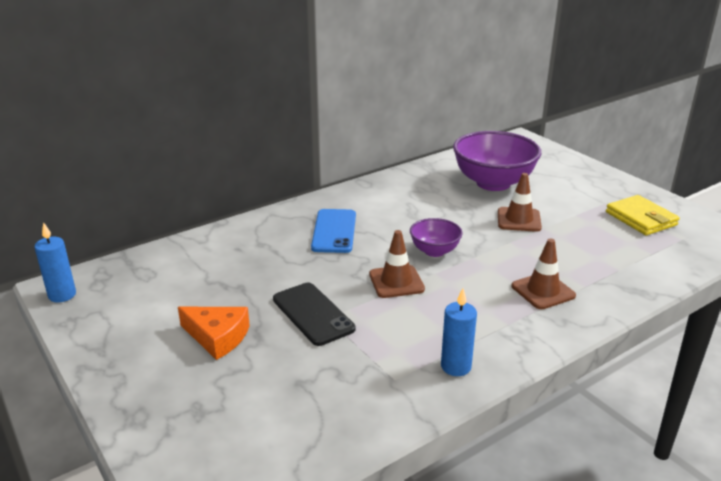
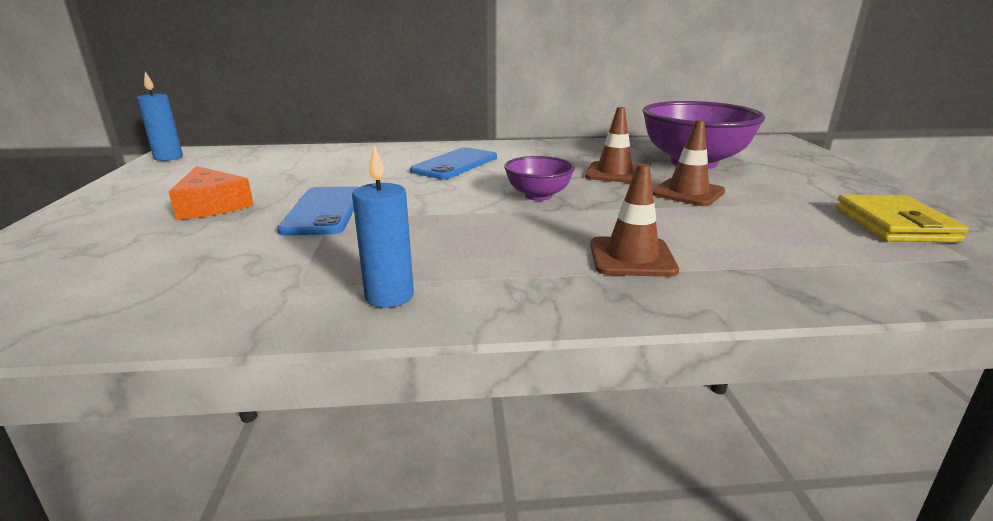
camera: 30 degrees right, 5 degrees down
black phone [273,283,356,346] -> blue phone [277,186,358,235]
brown traffic cone [369,230,425,298] -> brown traffic cone moved to [585,107,637,183]

